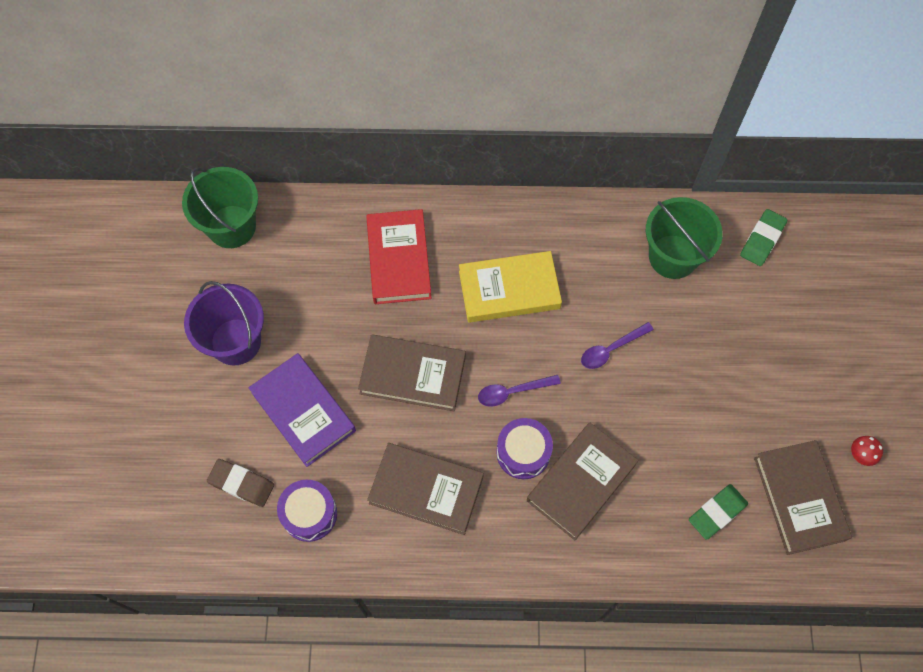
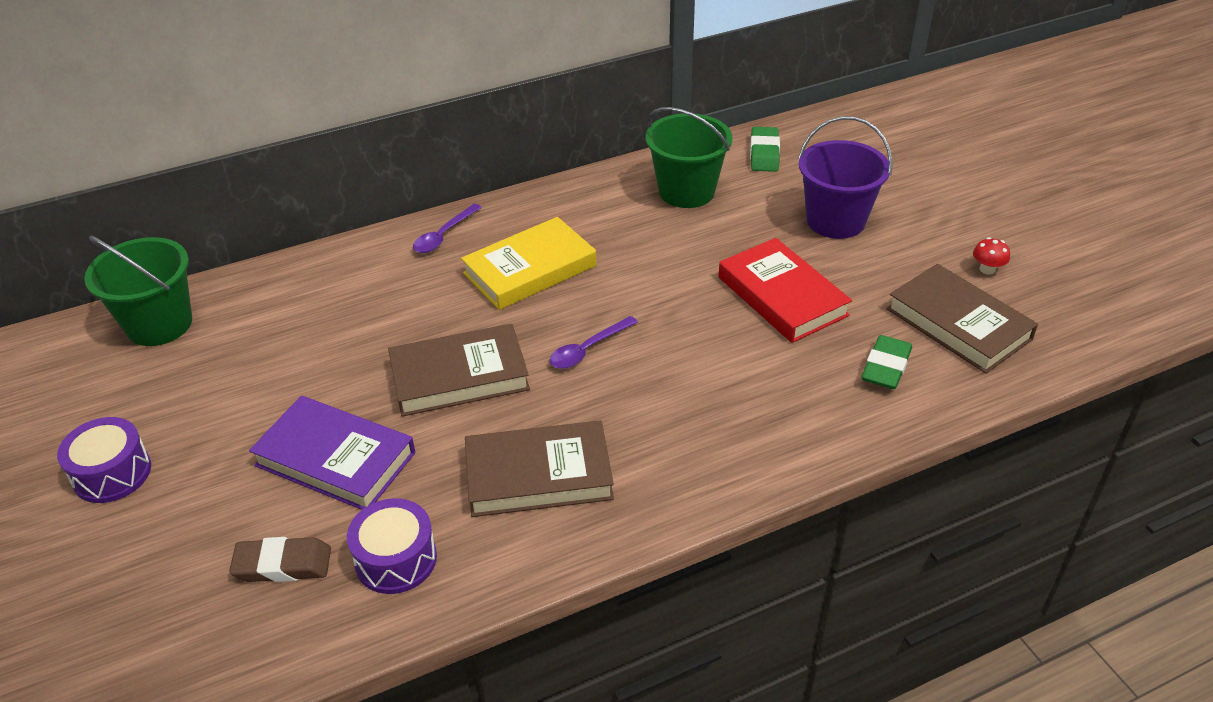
camera: 25 degrees left, 25 degrees down
purple bucket [184,281,264,365] -> purple bucket moved to [798,116,893,239]
red book [366,209,432,304] -> red book moved to [718,238,852,343]
purple drum [496,418,553,479] -> purple drum moved to [57,417,151,503]
brown book [527,423,639,540] -> none
purple spoon [581,322,654,369] -> purple spoon moved to [413,204,482,253]

